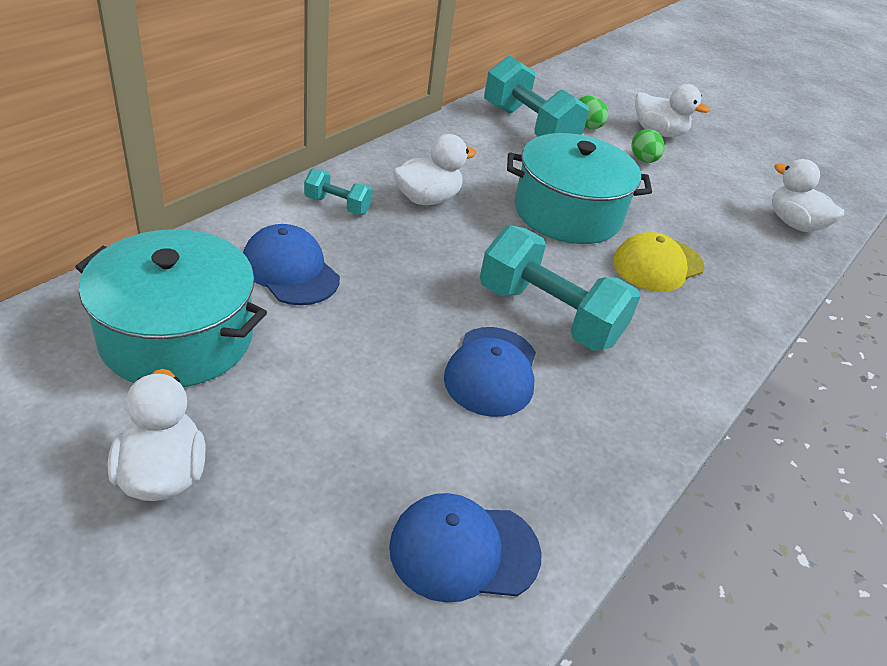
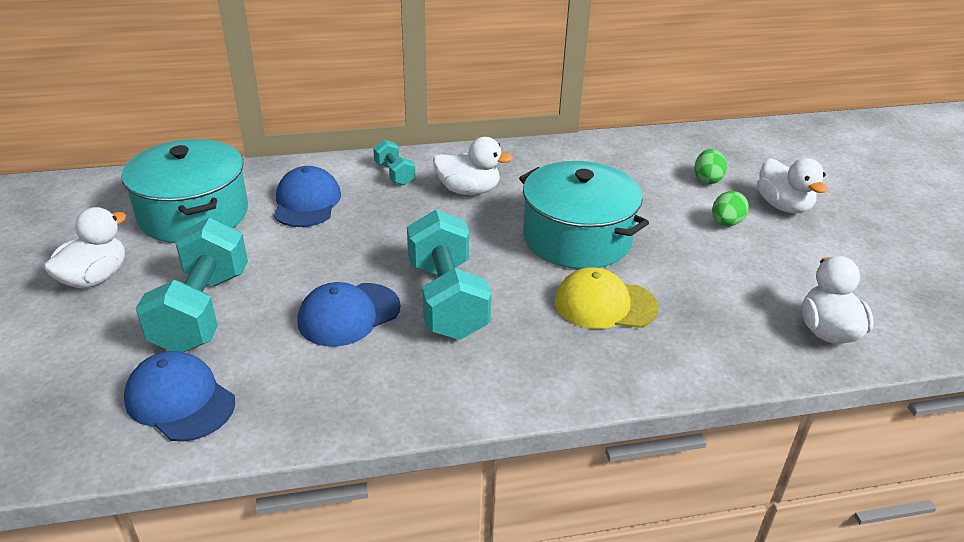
camera: 45 degrees right, 5 degrees down
turquoise dumbbell [484,55,589,137] -> turquoise dumbbell moved to [136,218,248,352]

